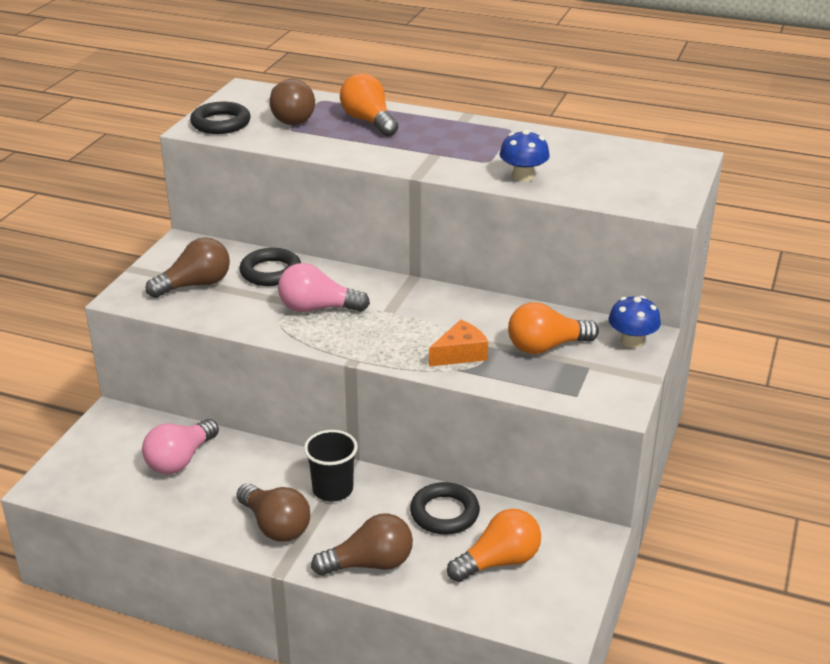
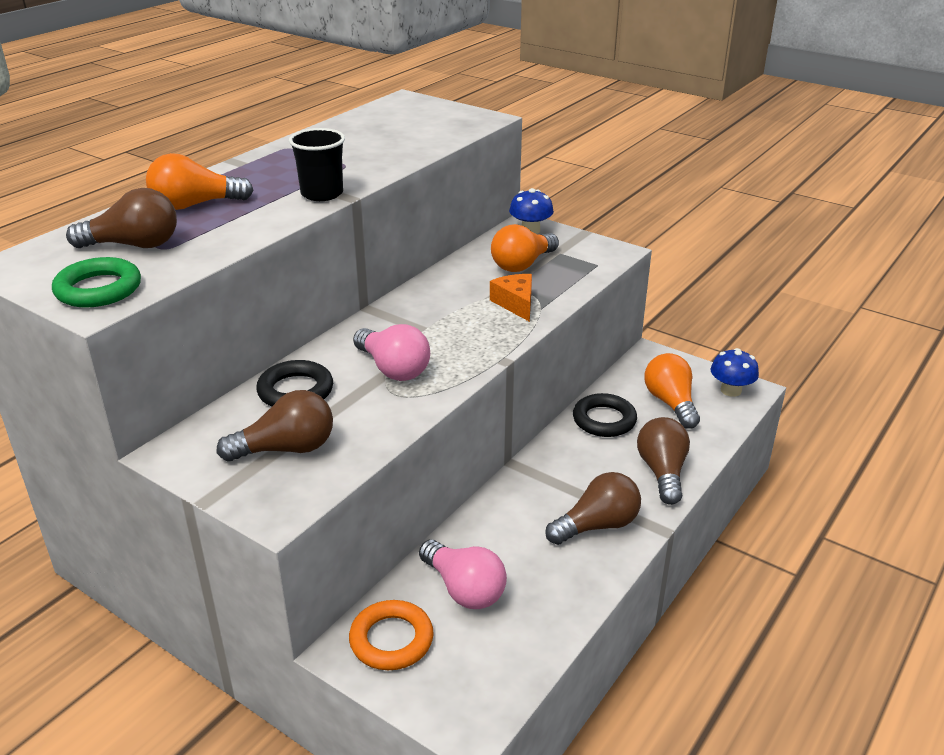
camera: 75 degrees left, 0 degrees up
brown light bulb [146,237,230,298] -> brown light bulb turned 90 degrees clockwise [217,390,333,462]
black ring [190,102,250,134] -> green ring [52,257,141,308]
pink light bulb [278,263,370,312] -> pink light bulb turned 60 degrees counterclockwise [353,324,430,381]
black cup [304,430,358,502] -> black cup moved to [289,128,345,201]
blue mushroom [500,130,550,182] -> blue mushroom moved to [711,348,759,397]
orange light bulb [508,302,599,354] -> orange light bulb turned 45 degrees clockwise [491,224,559,272]
none -> orange ring [349,600,434,670]

